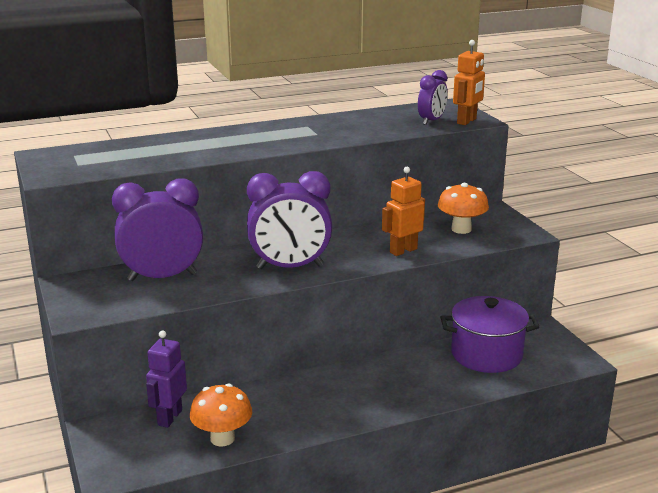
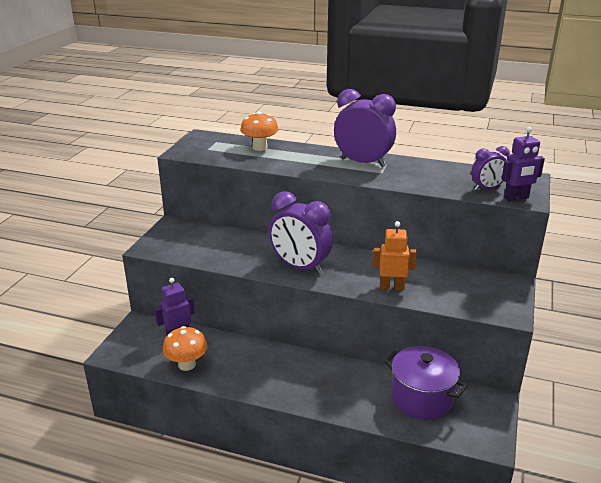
camera: 40 degrees right, 5 degrees up
purple clock [112,178,203,281] -> purple clock moved to [334,89,396,167]
orange mushroom [438,183,489,234] -> orange mushroom moved to [240,112,279,151]
orange robot [453,40,485,125] -> purple robot [502,127,545,201]

